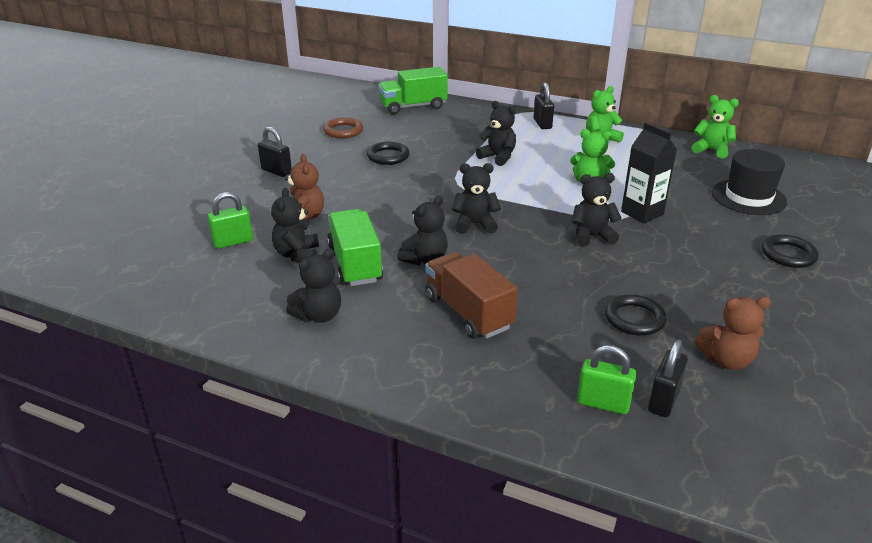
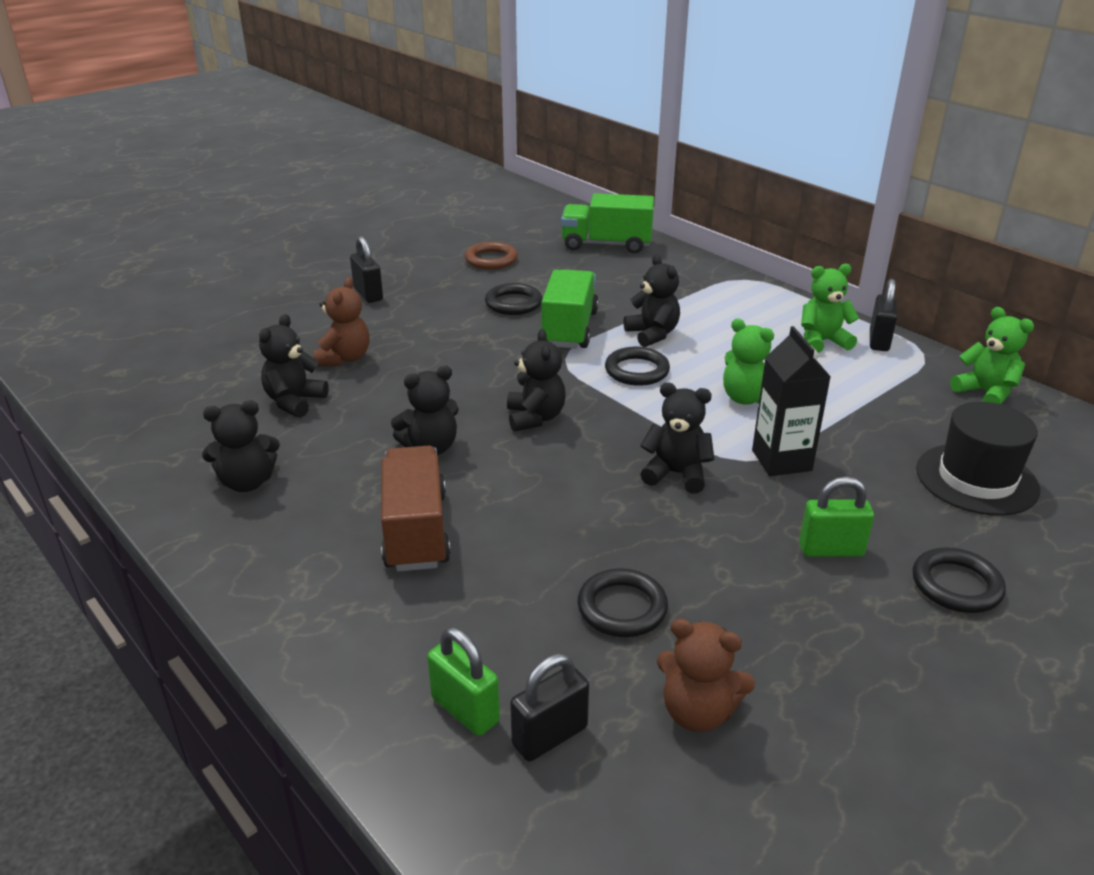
camera: 25 degrees right, 0 degrees up
green padlock [208,192,253,249] -> green padlock moved to [799,477,874,557]
green truck [327,209,383,286] -> green truck moved to [541,269,599,349]
black teddy bear [452,163,501,234] -> black teddy bear turned 60 degrees clockwise [507,329,566,432]
black padlock [534,83,554,129] -> black padlock moved to [870,279,897,351]
none -> black ring [605,347,670,386]

